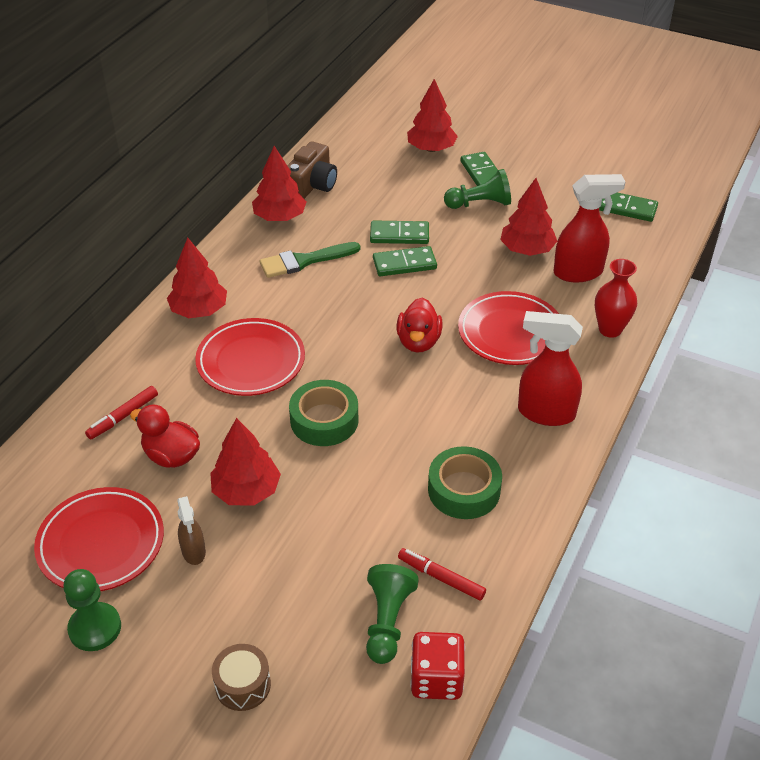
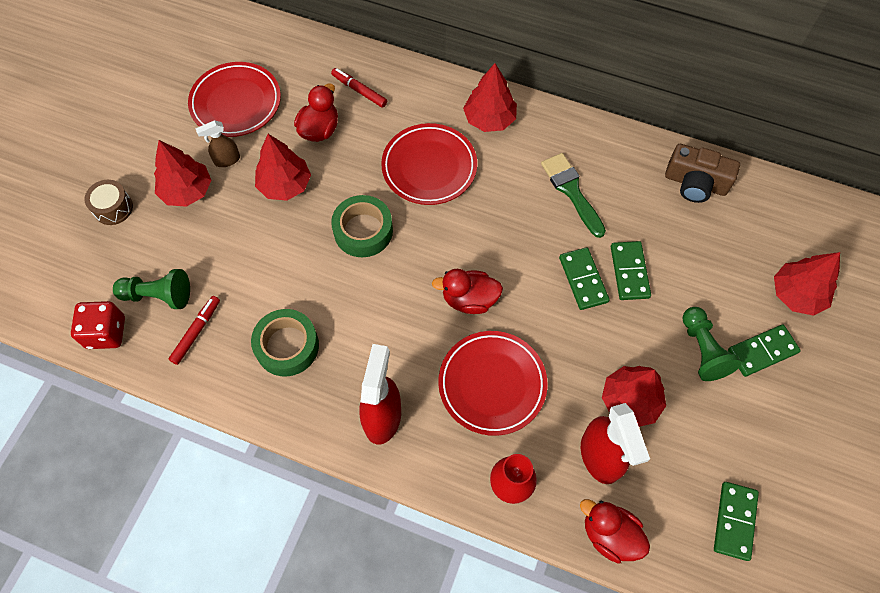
camera: 85 degrees right, 20 degrees up
green pawn [63,569,121,651] -> none
red tree [252,146,307,221] -> red tree moved to [154,140,211,207]
none -> red duck [580,499,650,564]

